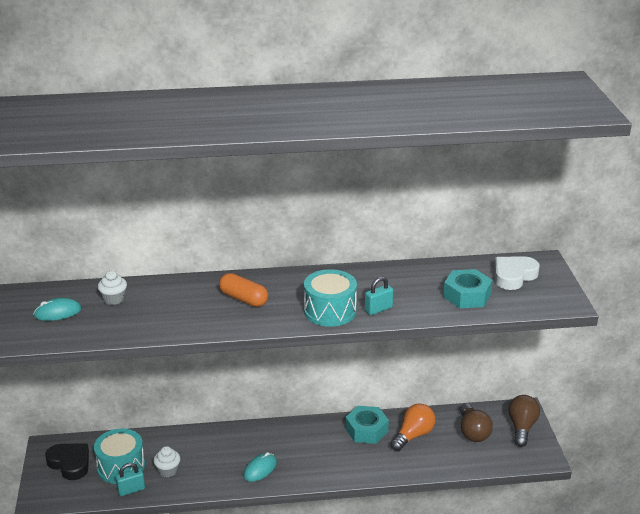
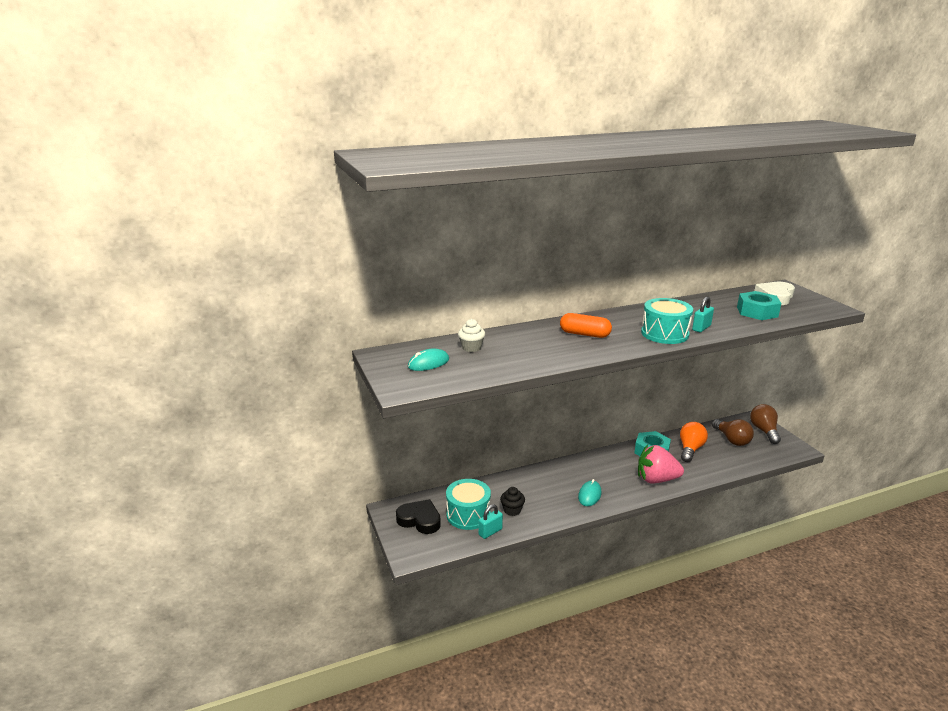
camera: 15 degrees left, 5 degrees down
white cupcake [153,446,180,478] -> black cupcake [500,487,525,516]
none -> pink strawberry [638,444,684,483]

